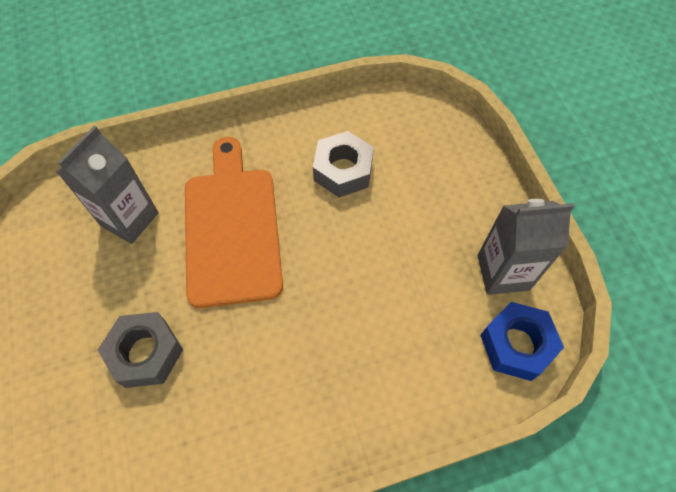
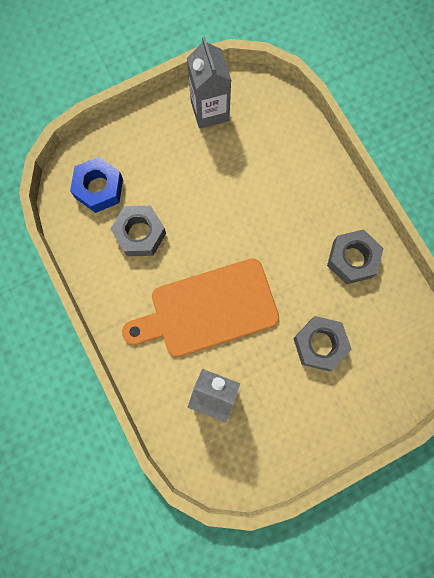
camera: 100 degrees left, 15 degrees up
blue nut [480,302,564,381] -> blue nut moved to [70,157,123,213]
none -> grey nut [327,229,384,284]

